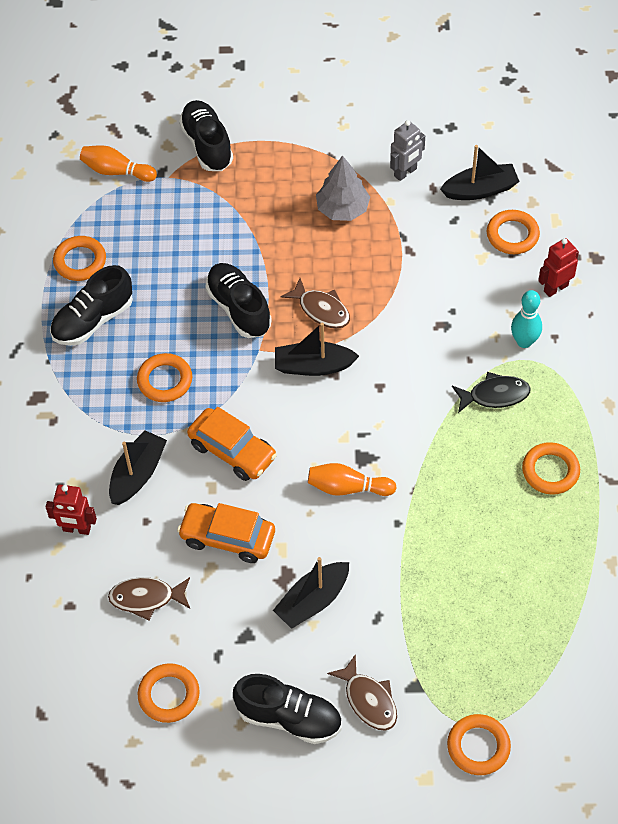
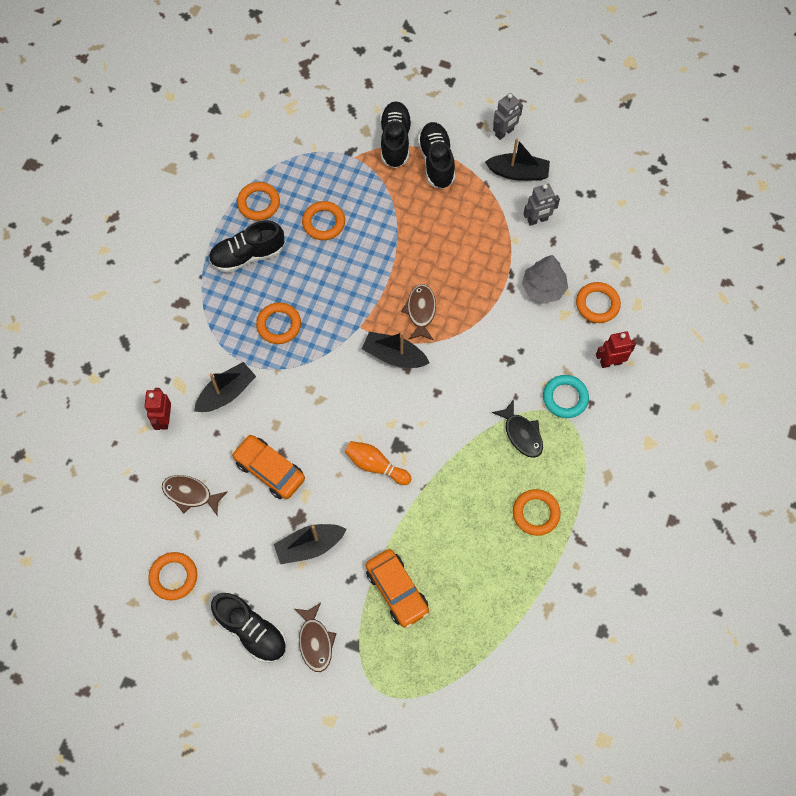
camera: 20 degrees right, 10 degrees up
red robot [45,485,97,535] -> red robot turned 60 degrees clockwise [144,388,171,430]
orange bowling pin [80,145,157,182] -> none
orange car [187,407,277,481] -> orange car moved to [366,549,429,628]
black shoe [205,263,271,338] -> black shoe moved to [417,122,455,189]
brown fish [281,278,350,329] -> brown fish turned 150 degrees counterclockwise [401,284,436,340]
grey tree [316,155,370,221] -> grey tree moved to [522,255,568,303]
black boat [440,145,520,200] -> black boat moved to [485,138,550,181]
orange ring [447,714,511,775] -> orange ring moved to [302,201,345,240]
black fish [452,372,531,413] -> black fish turned 45 degrees clockwise [492,399,543,458]
turquoise bowling pin [511,290,542,348] -> turquoise ring [543,375,589,418]
none -> grey robot [493,93,523,140]

